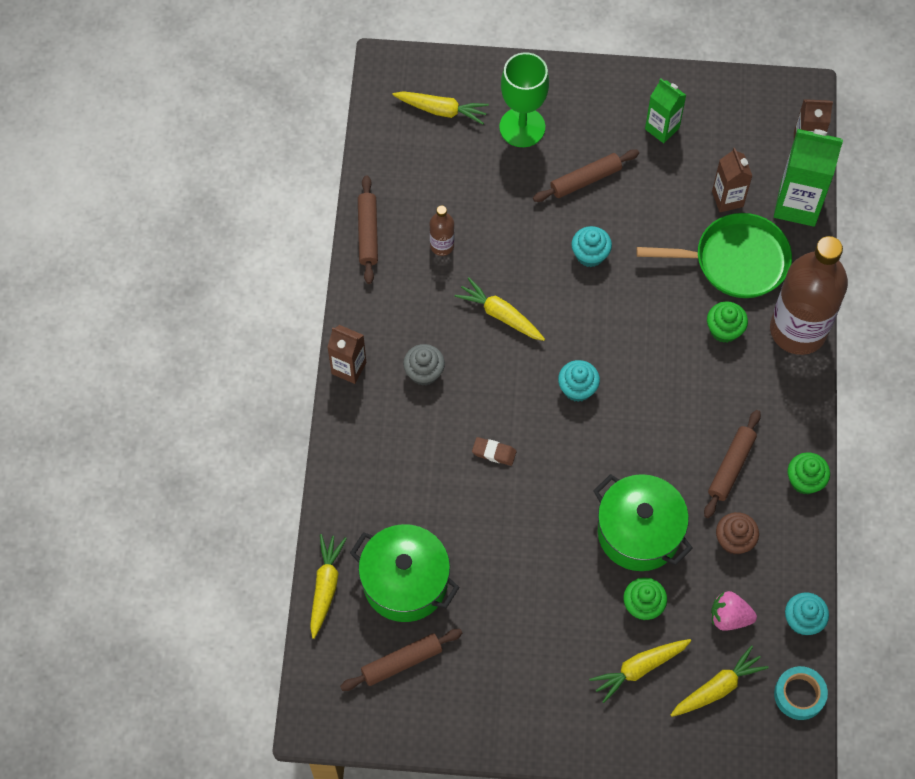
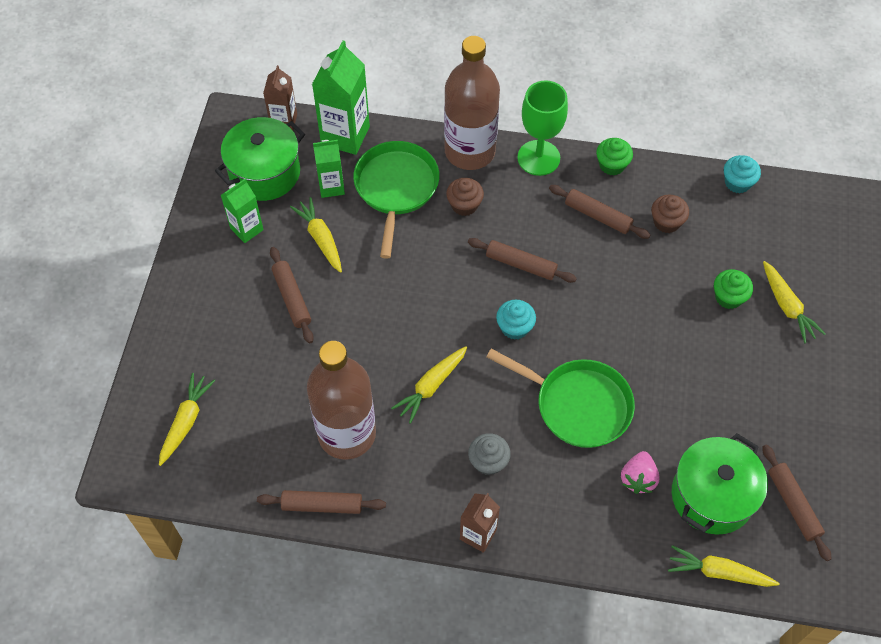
camera: 85 degrees left, 5 degrees down
brown bottle [430,205,455,256] -> brown bottle [307,341,376,460], size x2.34
brown eraser [472,437,516,466] -> green pan [487,349,635,448]
green goblet [499,52,549,147] -> green goblet moved to [517,80,568,176]
turquoise cupcake [571,226,612,267] -> none
green pot [594,474,693,571] -> green pot moved to [215,117,305,201]
yellow carrot [671,645,769,717] -> yellow carrot moved to [290,197,342,273]
green cupcake [707,302,748,343] -> brown cupcake [446,178,484,216]
pink strawberry [711,591,757,631] -> pink strawberry moved to [621,451,660,494]
brown carton [712,148,752,212] -> green carton [313,140,345,198]
turquoise tape [774,666,828,720] -> none
none -> brown rolling pin [468,238,577,283]

